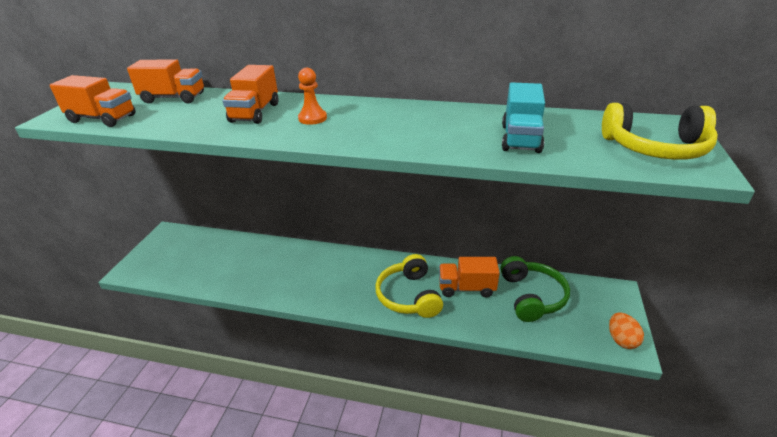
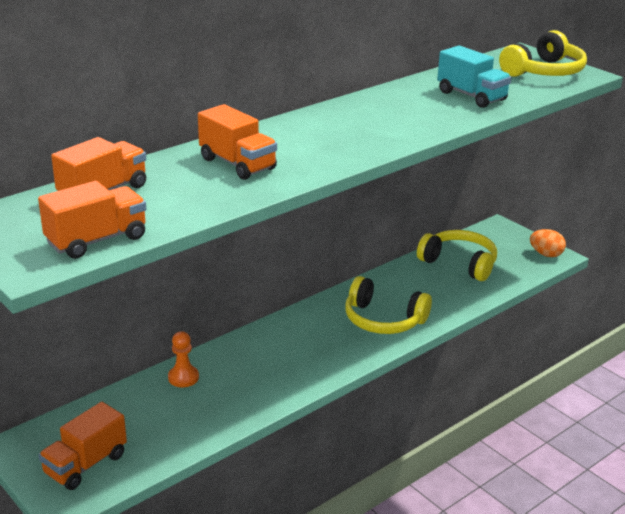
camera: 55 degrees left, 5 degrees down
orange pawn [298,68,327,125] -> orange pawn moved to [168,331,199,387]
orange truck [439,257,500,297] -> orange truck moved to [39,402,127,490]
green headphones [500,256,570,322] -> yellow headphones [417,230,497,281]

